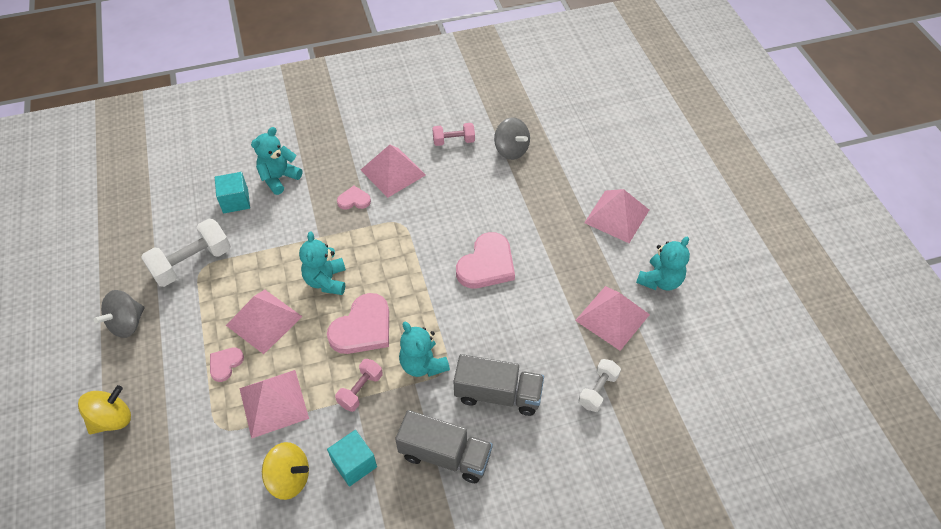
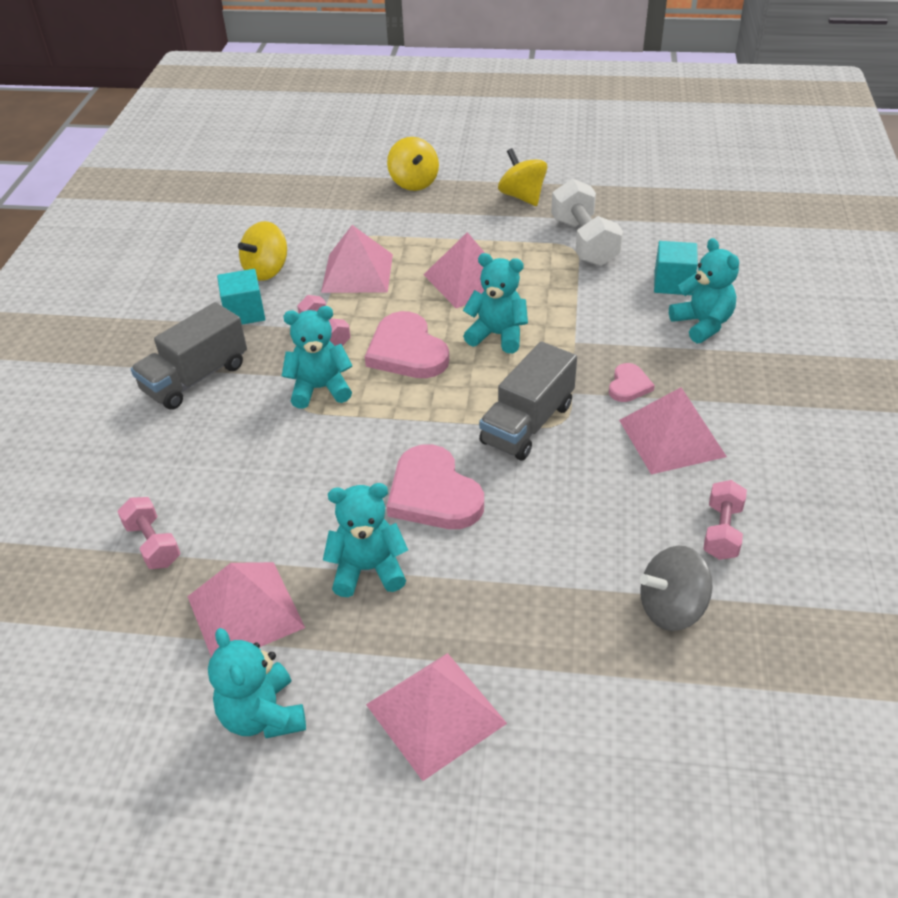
camera: 115 degrees right, 10 degrees down
grey spinning top [94,290,145,338] -> yellow spinning top [498,148,547,206]
pink heart [210,347,244,382] -> none
grey truck [454,354,544,416] -> grey truck moved to [479,341,577,461]
white dumbbell [578,359,621,412] -> pink dumbbell [117,497,180,569]
none -> turquoise teddy bear [323,483,408,597]

